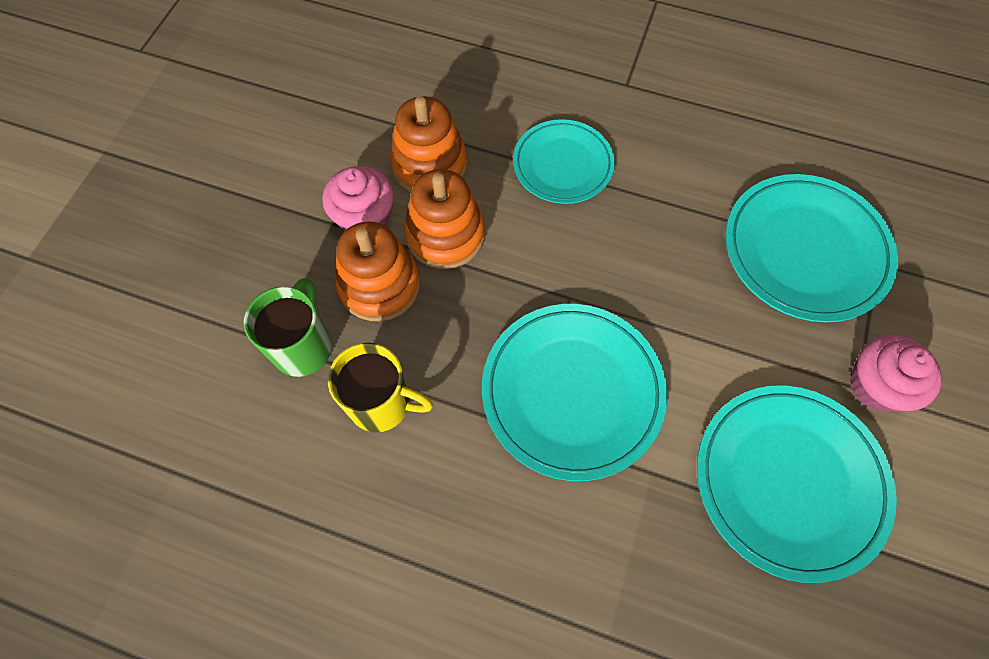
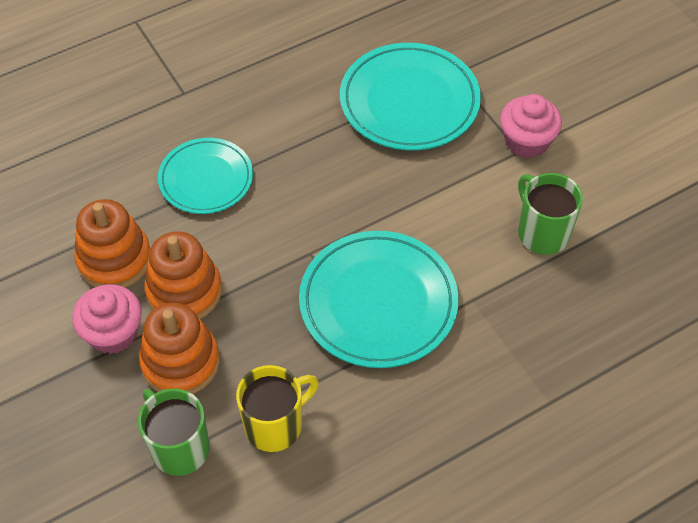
camera: 50 degrees left, 10 degrees down
turquoise plate [697,386,897,583] -> green mug [518,173,583,255]

